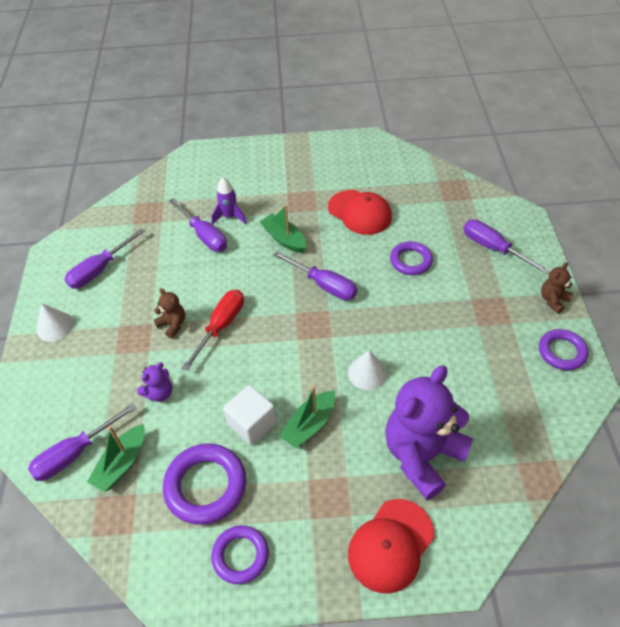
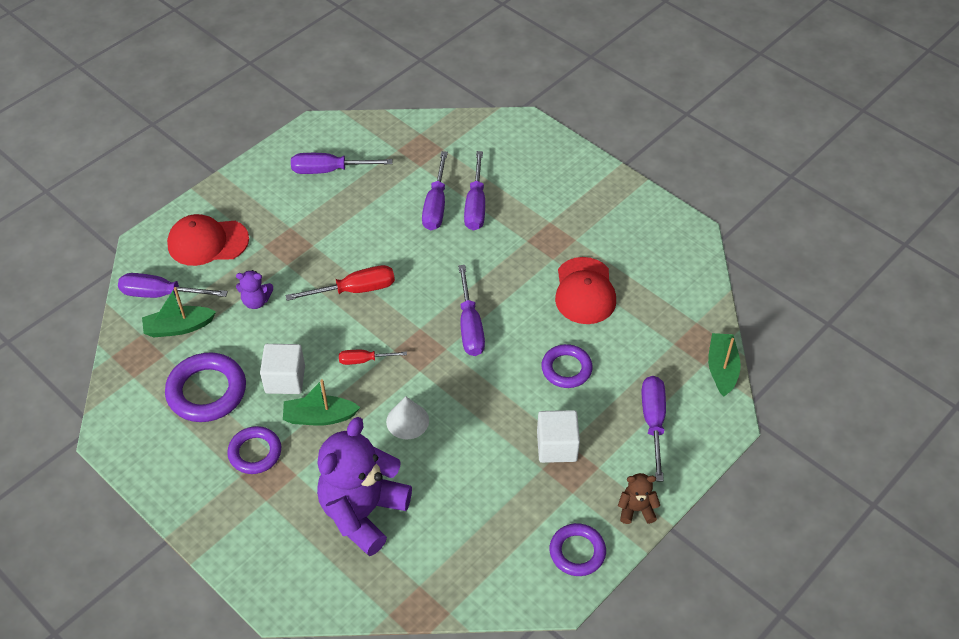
camera: 45 degrees right, 0 degrees up
white cone [37,303,74,342] -> none
brown teddy bear [154,288,185,338] -> none
purple rocket [211,177,247,225] -> purple screwdriver [464,151,485,231]
purple ring [211,525,269,584] -> purple ring moved to [227,426,281,474]
green boat [260,205,306,253] -> green boat moved to [708,333,741,397]
red cap [348,499,434,593] -> red cap moved to [167,214,249,266]
purple teddy bear [385,365,473,500] -> purple teddy bear turned 60 degrees counterclockwise [317,417,412,556]
none -> red screwdriver [339,350,407,365]
none -> white cube [537,410,580,463]

